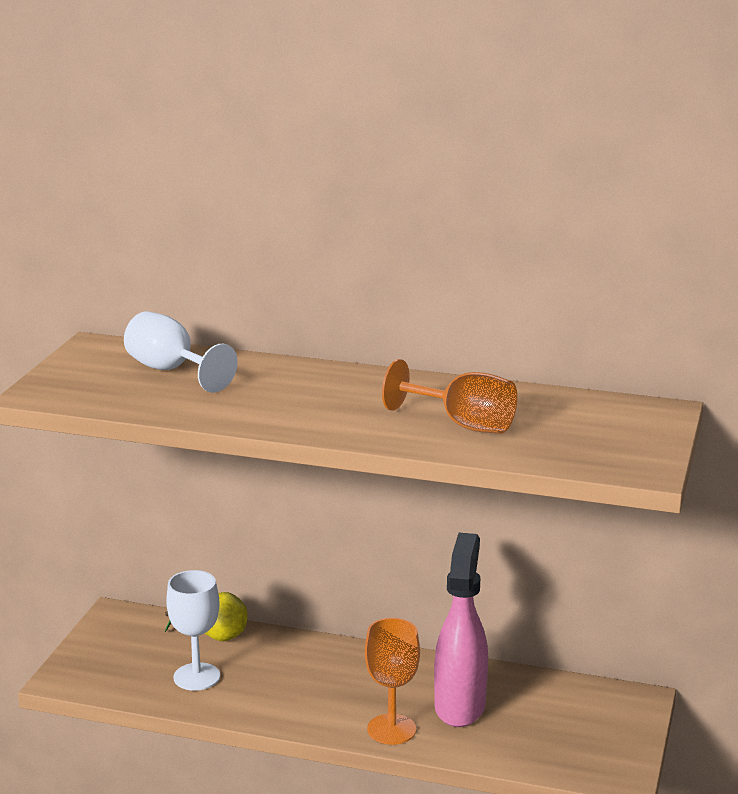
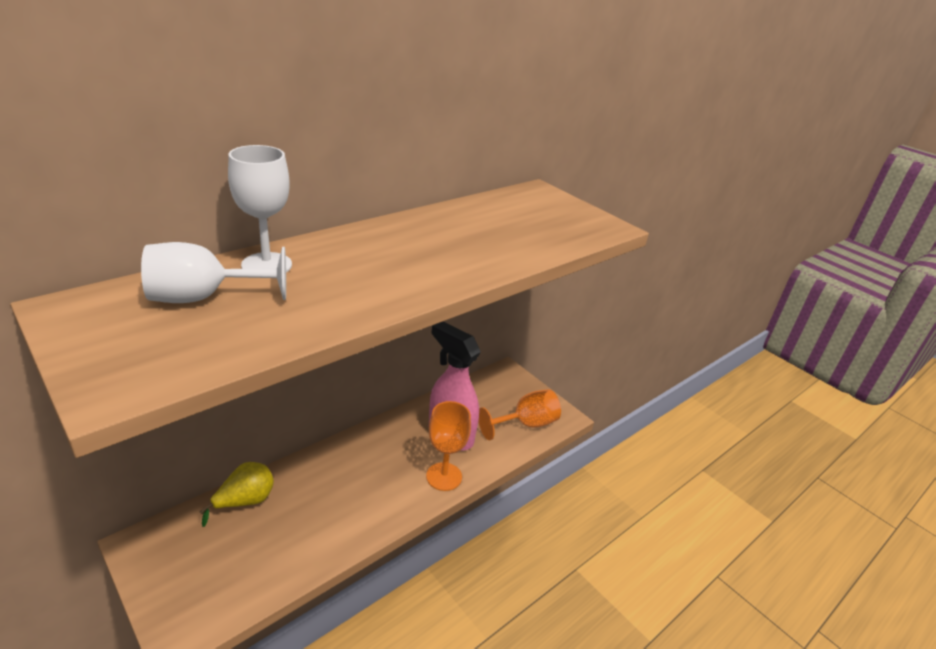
camera: 60 degrees left, 10 degrees up
white goblet [166,570,220,691] -> white goblet moved to [228,145,292,272]
orange goblet [382,359,517,434] -> orange goblet moved to [478,389,561,440]

